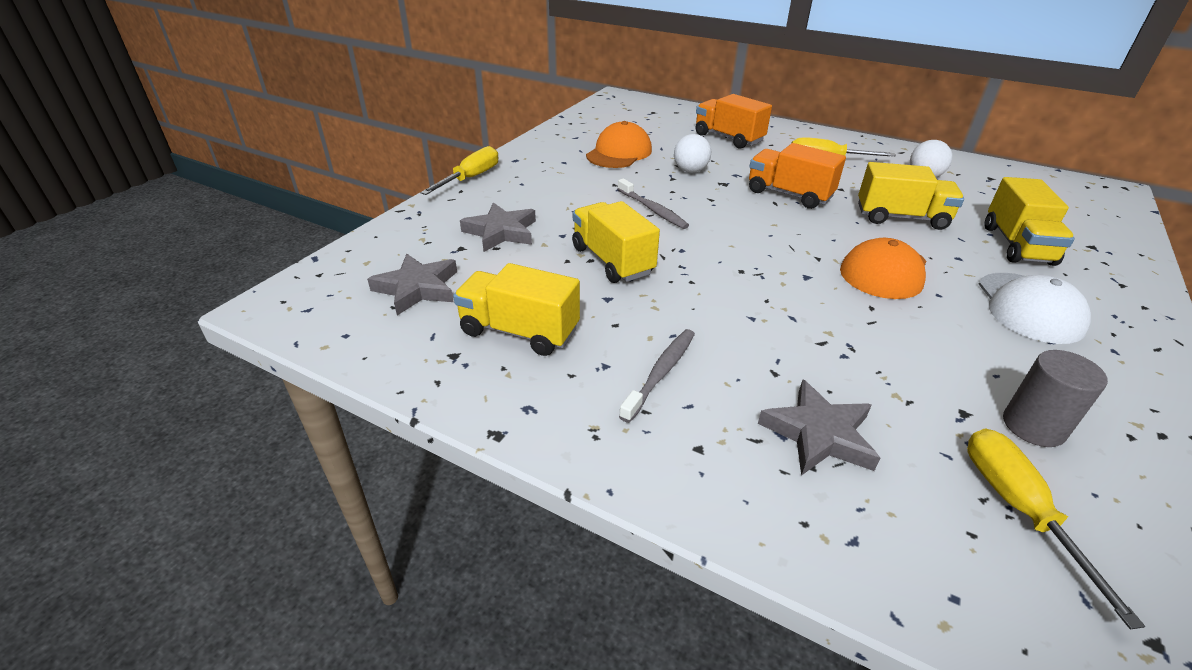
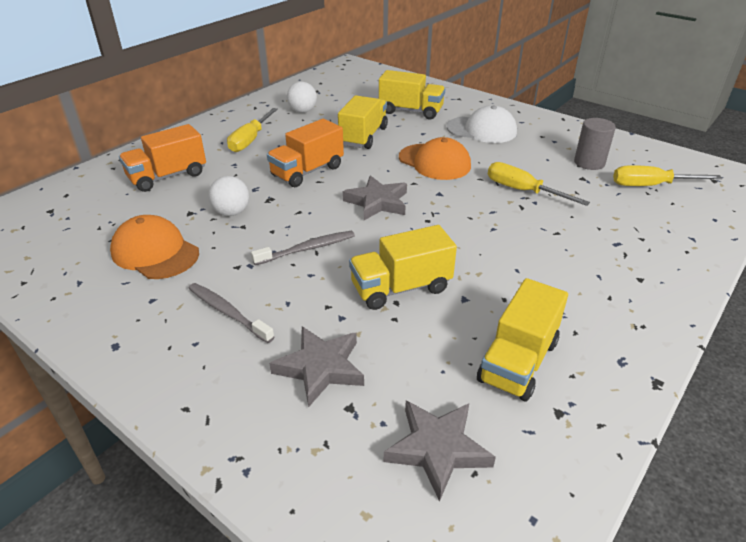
camera: 80 degrees left, 0 degrees up
yellow screwdriver [420,146,498,195] -> yellow screwdriver moved to [488,162,590,206]
grey toothbrush [619,329,695,423] -> grey toothbrush moved to [188,283,274,343]
grey star [758,379,880,476] -> grey star moved to [343,175,407,220]

